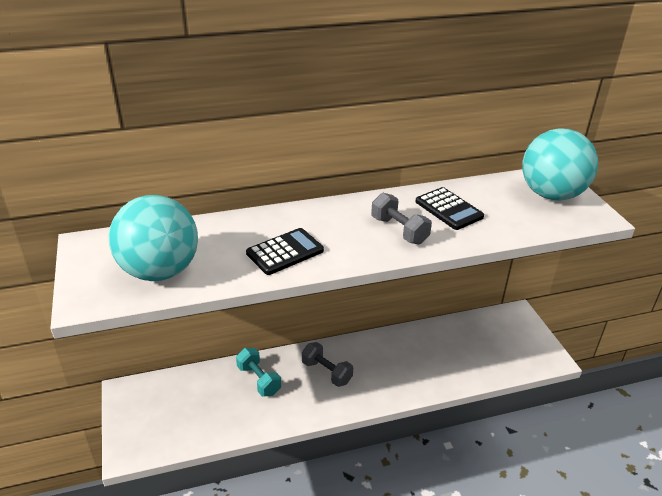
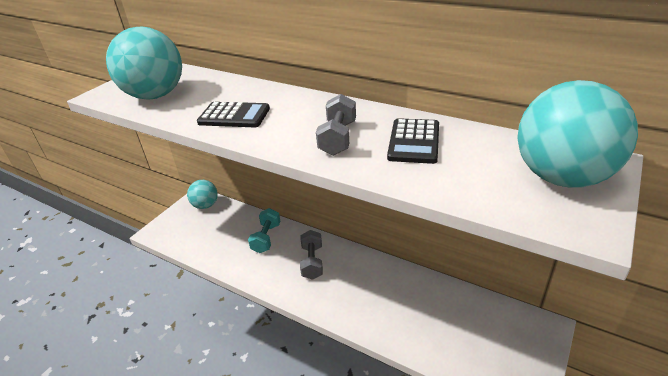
camera: 50 degrees right, 0 degrees up
none -> turquoise ball [187,180,218,209]

